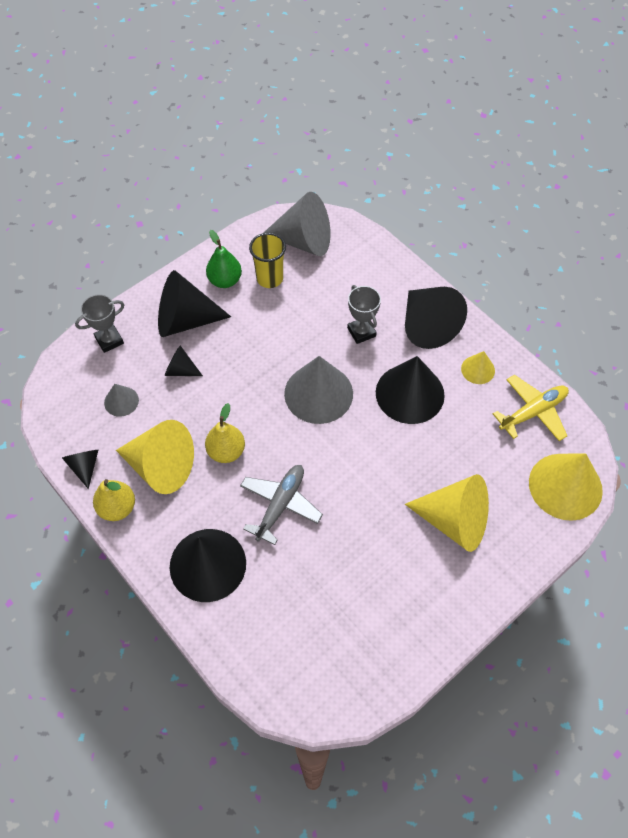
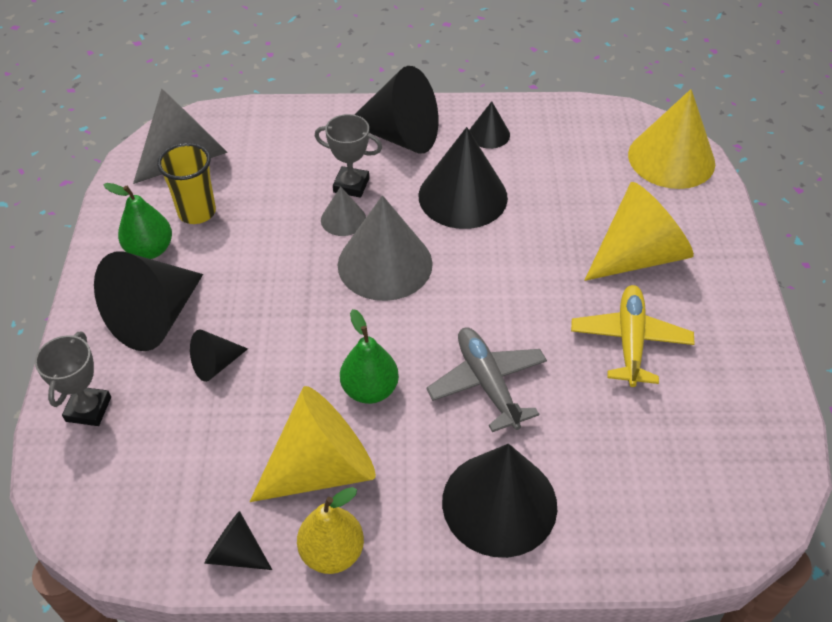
camera: 50 degrees left, 10 degrees down
grey cone [104,384,139,417] -> grey cone moved to [321,186,366,236]
yellow pear [205,403,245,463] -> green pear [340,309,399,404]
yellow cone [461,351,495,384] -> black cone [469,101,510,149]
yellow plane [493,375,569,441] -> yellow plane moved to [571,285,695,387]

